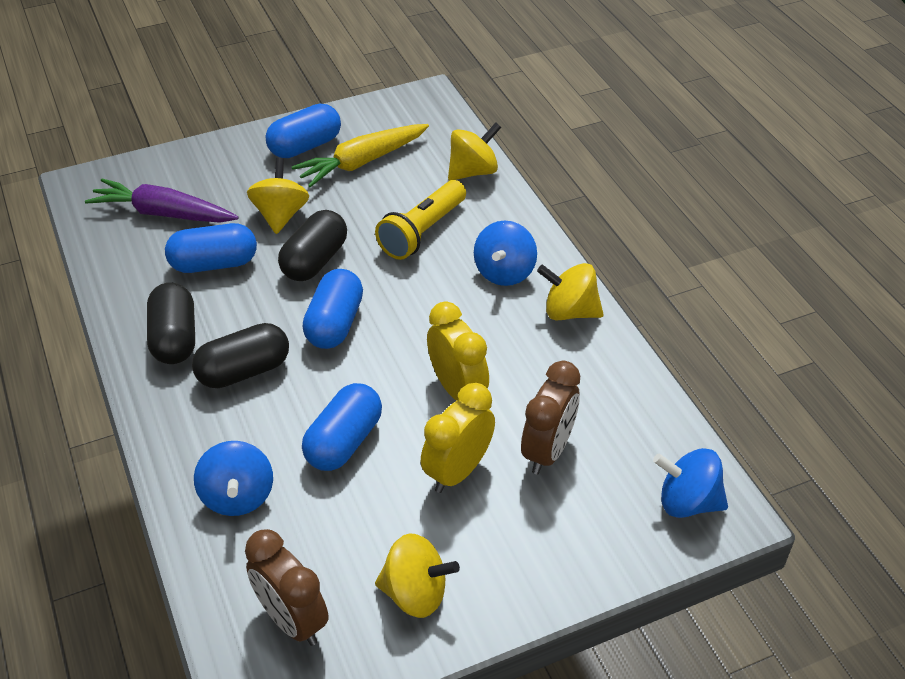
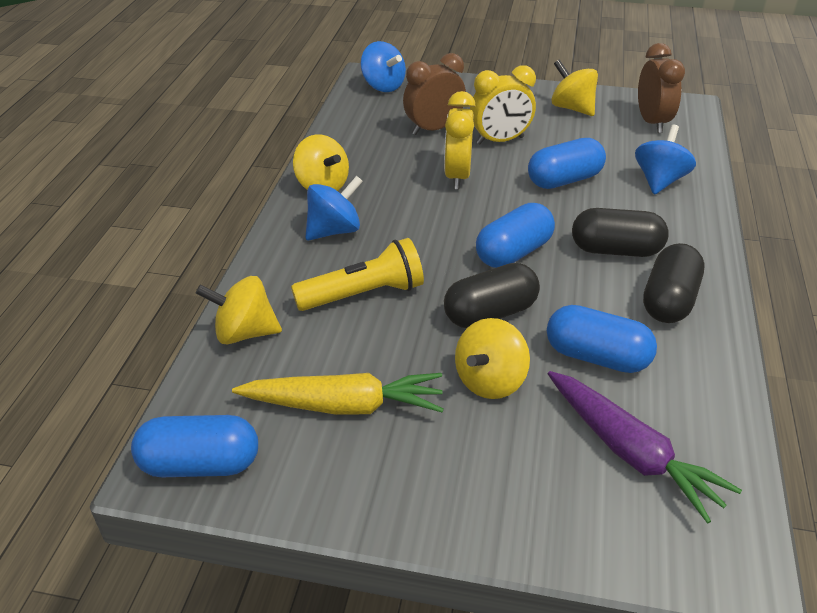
camera: 145 degrees left, 5 degrees down
blue capsule [266,104,341,158] -> blue capsule moved to [131,415,258,477]

